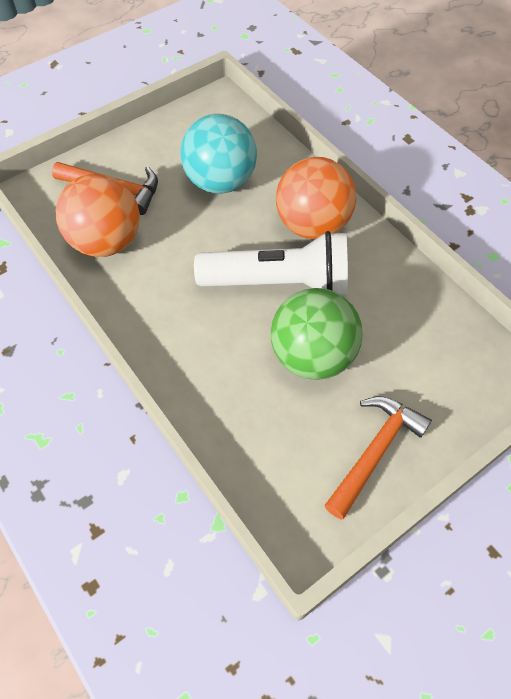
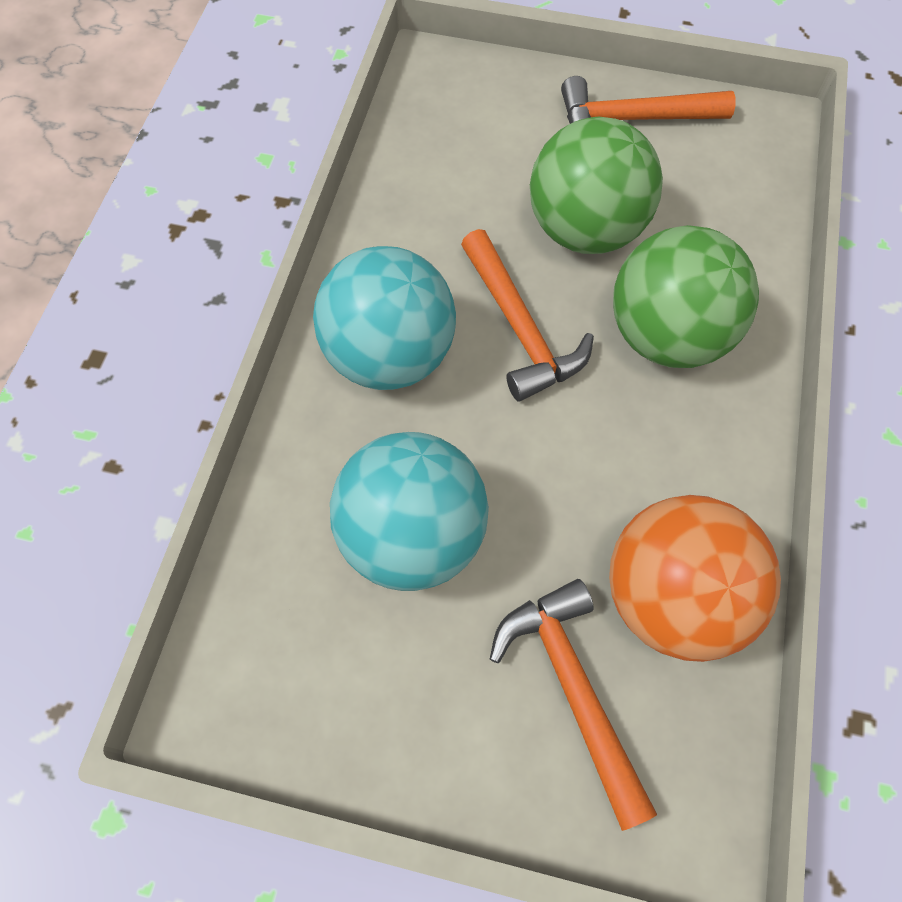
camera: 130 degrees left, 5 degrees up
white flashlight [194,231,348,295] -> orange hammer [461,229,594,402]
orange ball [276,157,356,239] -> turquoise ball [313,246,456,390]
none -> green ball [613,225,759,368]

